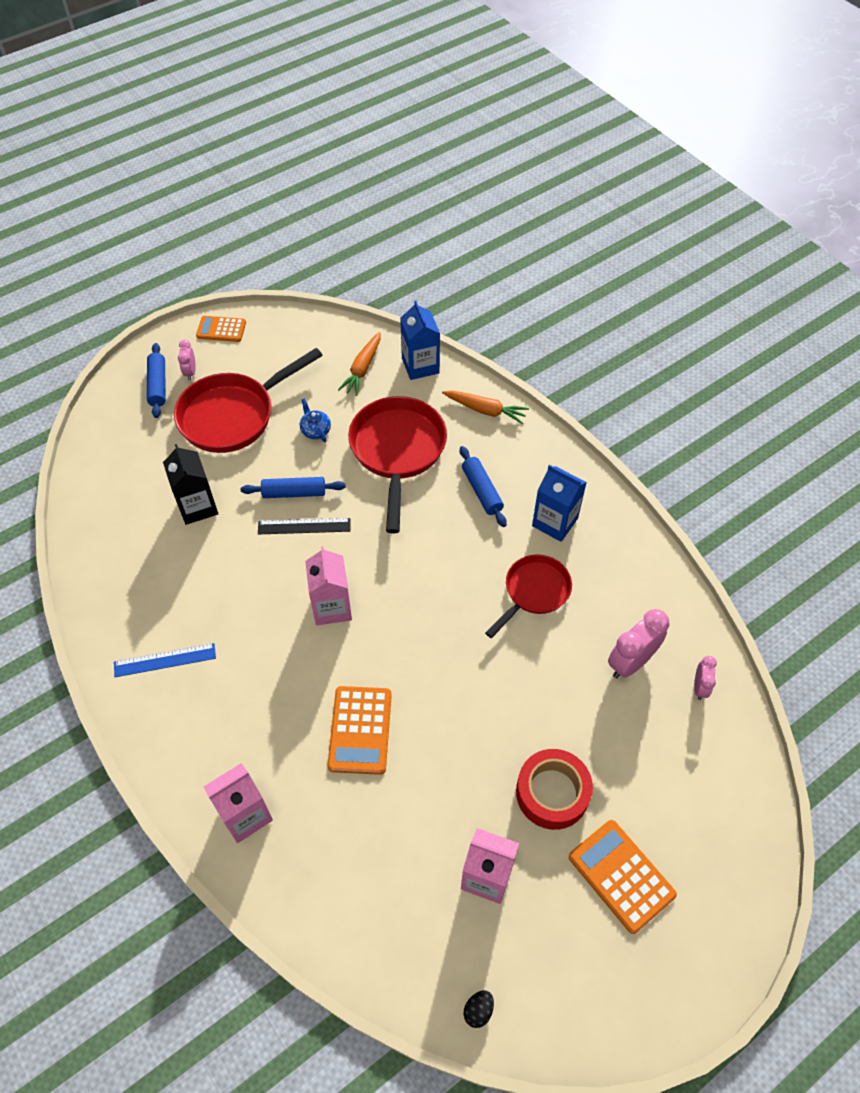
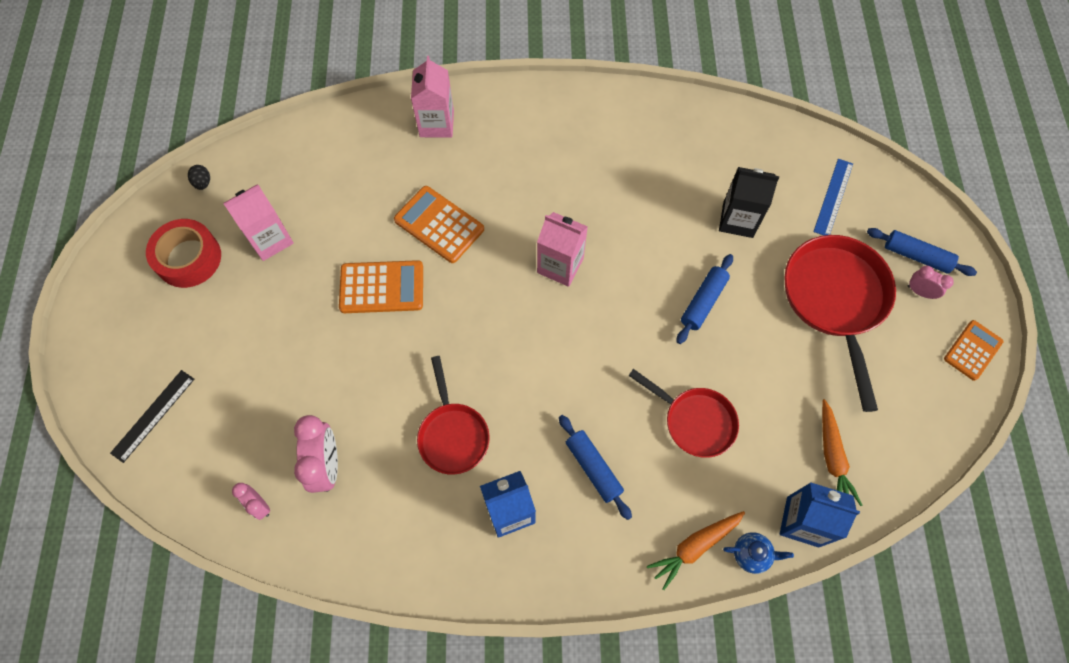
camera: 125 degrees right, 10 degrees up
blue ruler [114,643,216,677] -> blue ruler moved to [813,159,853,236]
black ruler [258,518,351,534] -> black ruler moved to [110,370,194,463]
blue teapot [300,399,331,442] -> blue teapot moved to [723,532,794,574]
orange carrot [338,332,380,396] -> orange carrot turned 150 degrees counterclockwise [822,399,862,506]
red pan [348,396,447,533] -> red pan [628,369,739,458], size x0.61
blue rolling pin [460,446,507,527] -> blue rolling pin turned 45 degrees clockwise [559,415,632,520]
red tape [516,749,593,830] -> red tape moved to [146,219,221,288]
orange calculator [569,820,677,934] -> orange calculator moved to [339,260,423,313]

